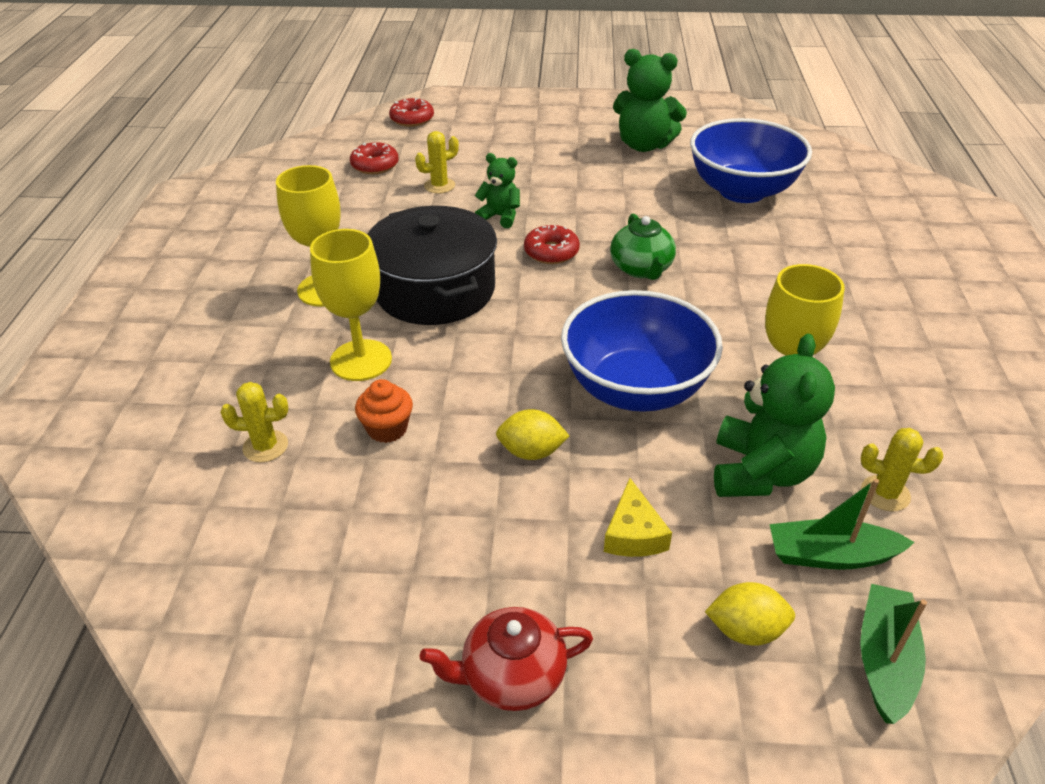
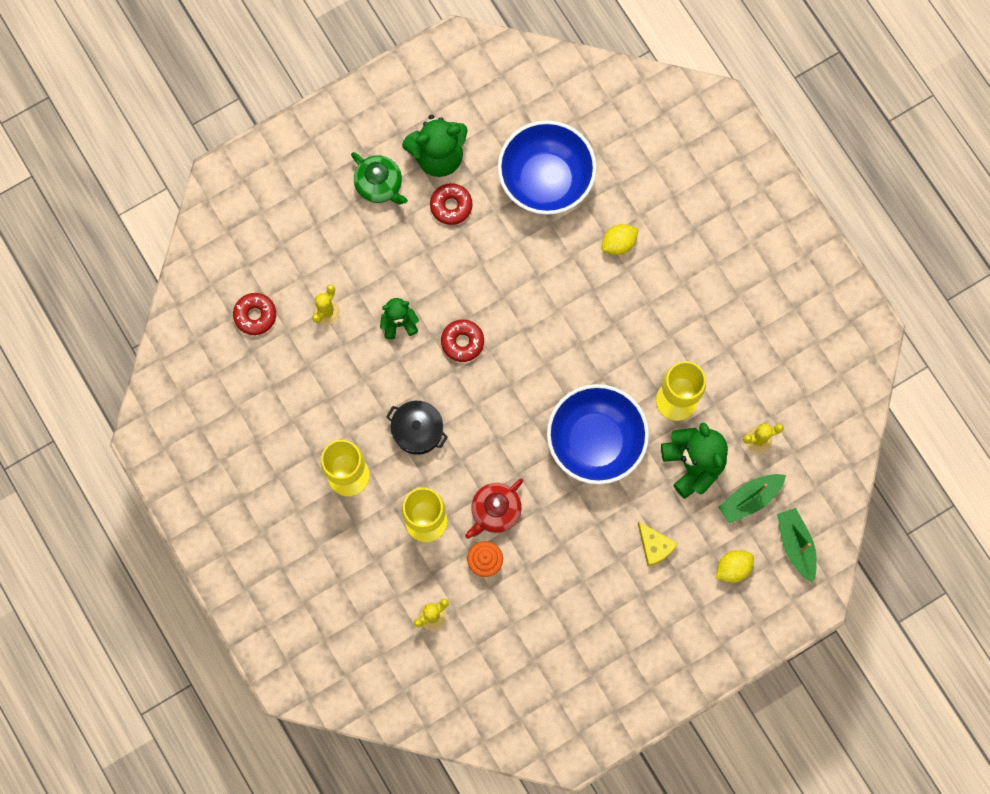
camera: 35 degrees left, 35 degrees up
black pot [367,206,497,325] -> black pot [386,401,448,455], size x0.55
red donut [389,98,434,127] -> red donut moved to [430,183,473,225]
red teapot [420,607,593,711] -> red teapot moved to [465,479,523,539]
yellow lemon [496,409,569,460] -> yellow lemon moved to [601,224,639,255]
green teapot [610,214,676,280] -> green teapot moved to [351,152,408,205]

